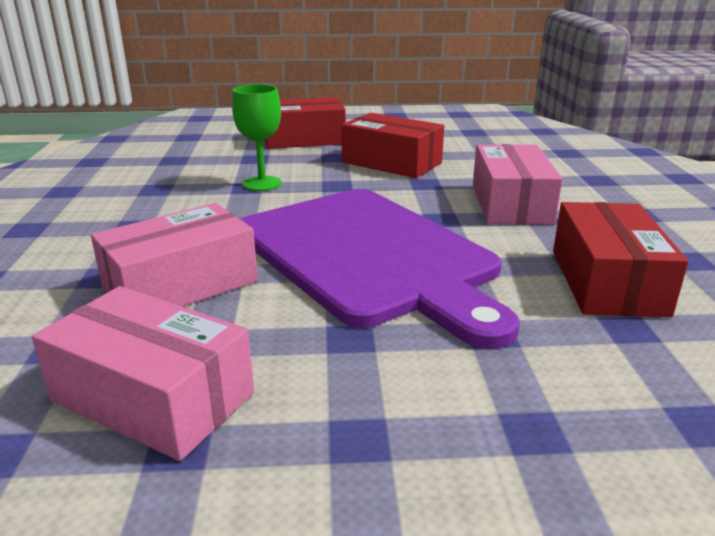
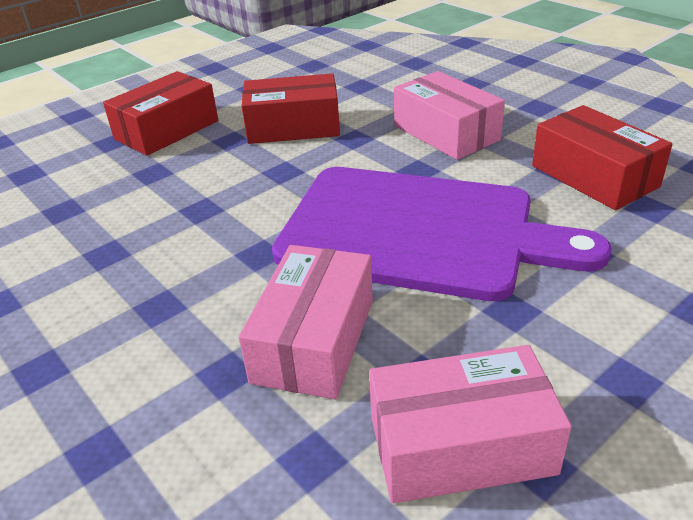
camera: 35 degrees left, 10 degrees up
green goblet [232,84,282,191] -> none

